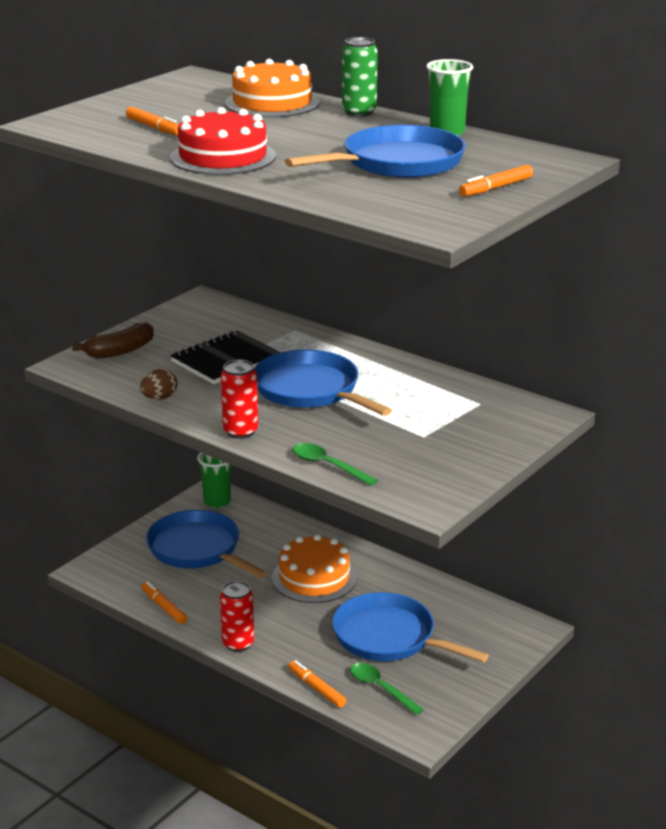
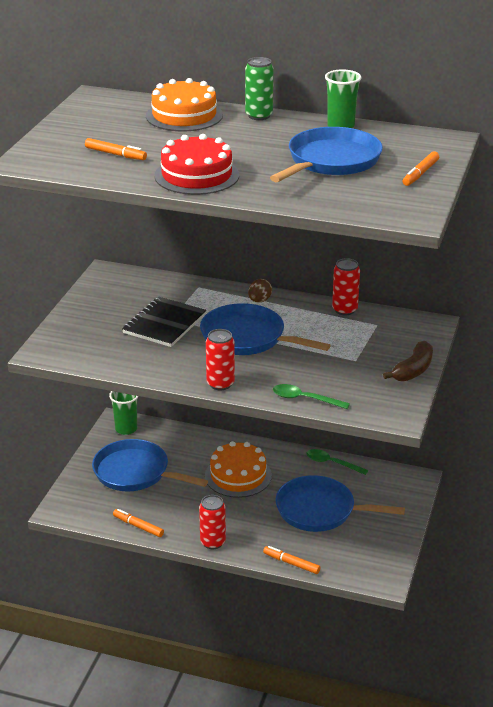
camera: 20 degrees left, 5 degrees up
brown banana [72,322,154,359] -> brown banana moved to [383,341,433,382]
brown egg [140,369,177,400] -> brown egg moved to [248,279,272,302]
green spoon [350,663,424,715] -> green spoon moved to [306,449,368,475]
none -> red can [332,258,360,315]

